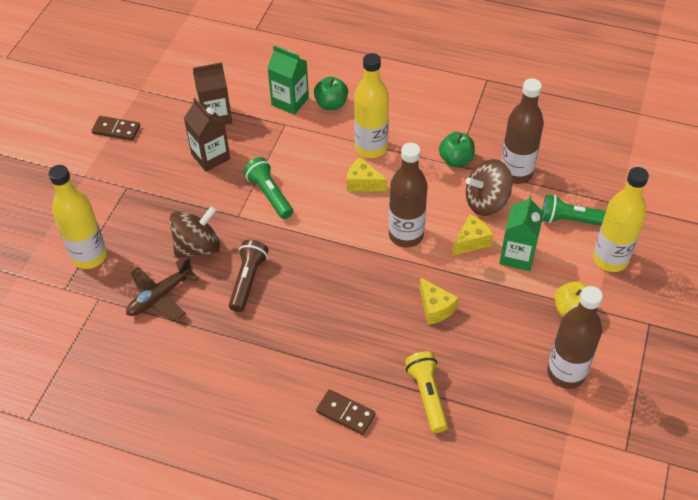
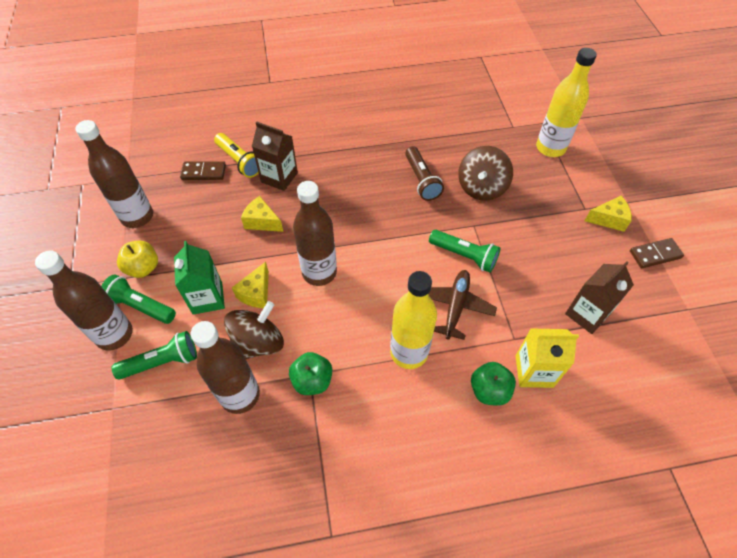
camera: 150 degrees right, 5 degrees up
brown plane [126,257,199,319] -> brown plane moved to [428,270,497,340]
brown carton [184,98,230,172] -> brown carton moved to [252,122,298,191]
green carton [267,45,309,115] -> yellow carton [515,328,579,388]
brown domino [316,390,376,435] -> brown domino moved to [180,161,226,180]
yellow cheese [347,157,387,192] -> yellow cheese moved to [585,196,632,232]
yellow bottle [593,167,649,272] -> brown bottle [35,250,133,351]
none -> green flashlight [101,274,176,324]

